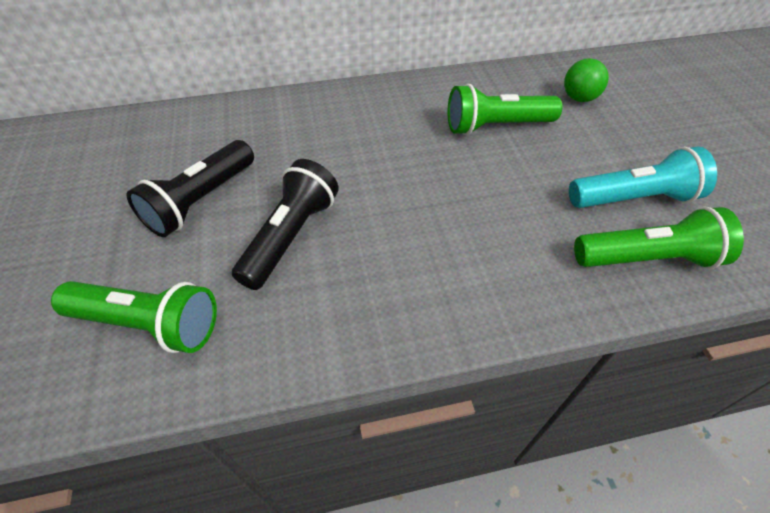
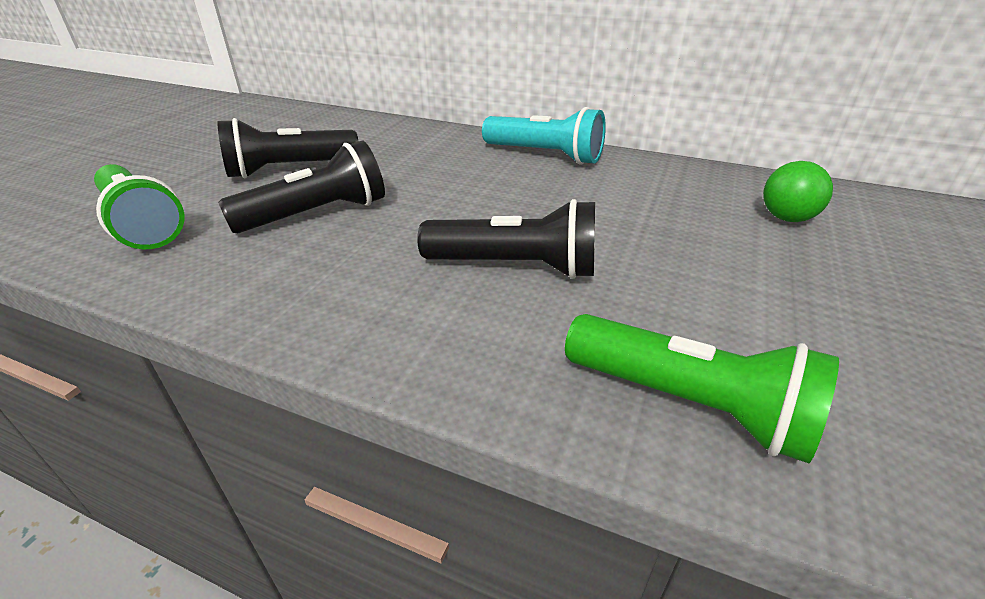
camera: 35 degrees right, 15 degrees down
green flashlight [448,84,562,135] -> none
turquoise flashlight [569,146,717,208] -> turquoise flashlight moved to [482,107,606,165]
none -> black flashlight [417,199,595,279]

